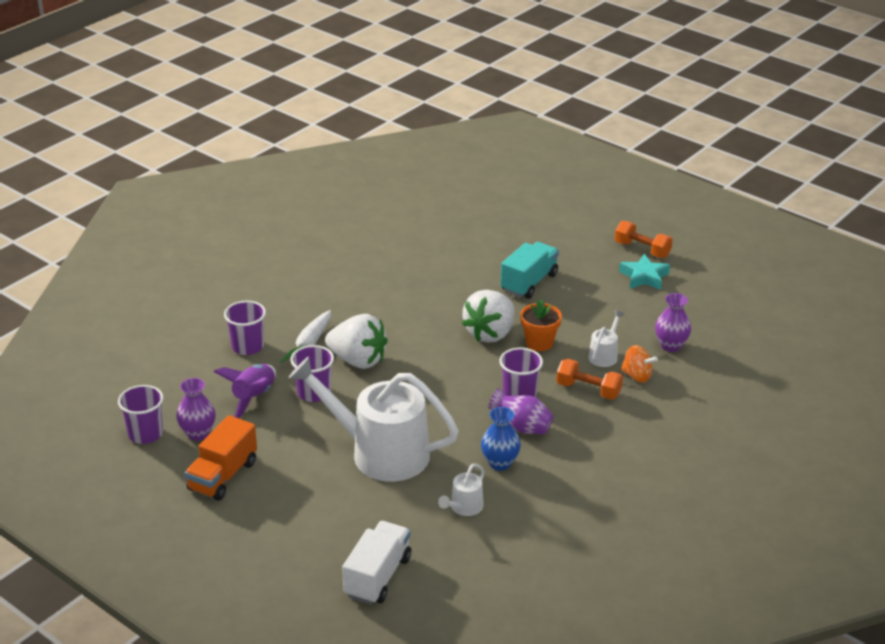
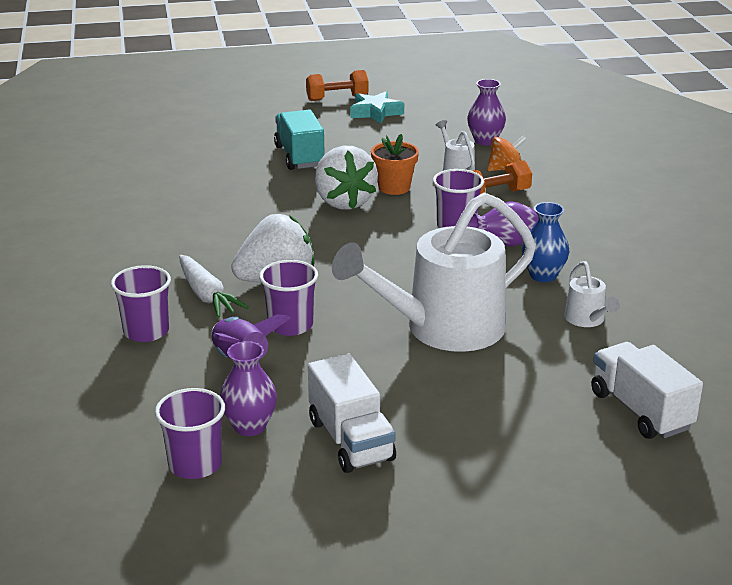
camera: 50 degrees left, 5 degrees down
orange truck [185,415,257,501] -> white truck [308,354,396,473]

